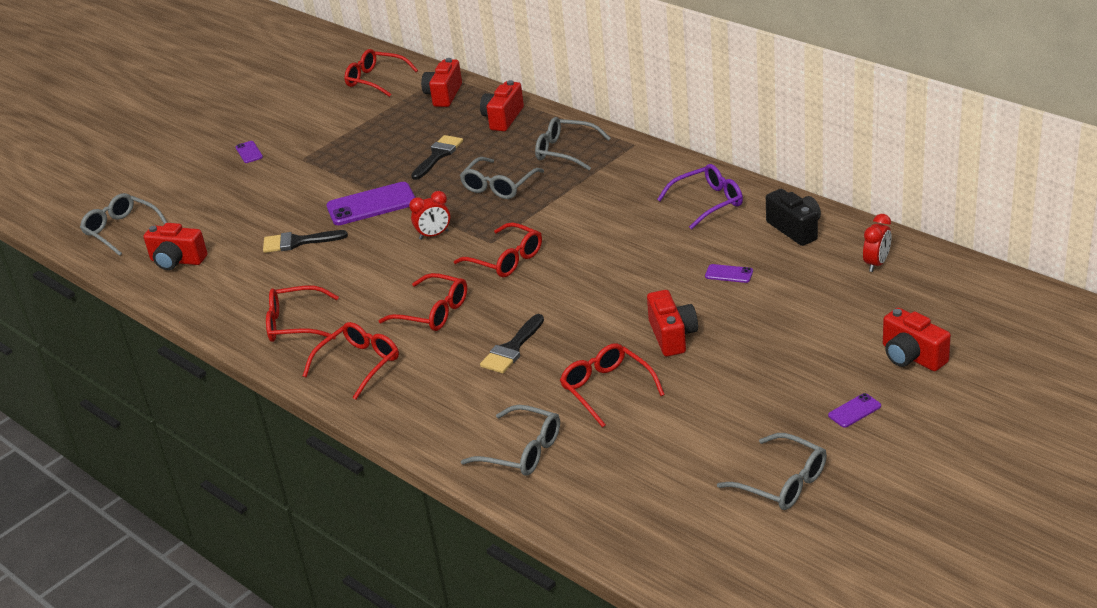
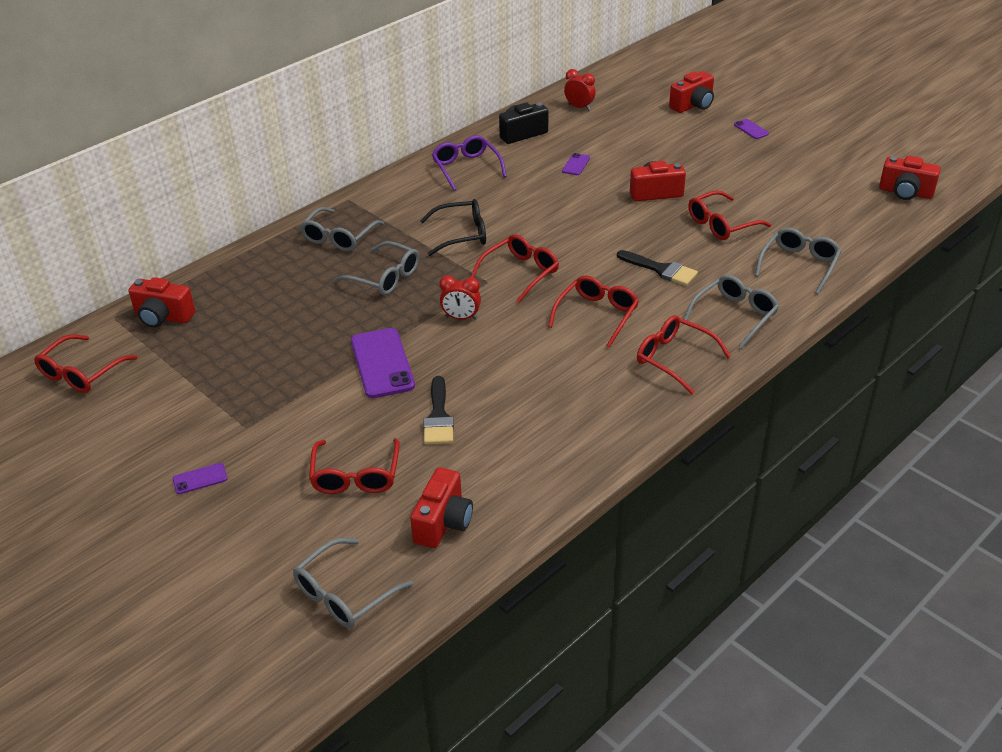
camera: 90 degrees left, 5 degrees up
red glasses [266,286,339,342] -> red glasses moved to [309,438,400,494]
red clock [409,191,450,240] -> red clock turned 120 degrees clockwise [439,275,481,320]
black brush [411,135,463,180] -> none
red camera [480,80,524,131] -> red camera moved to [879,156,941,200]
grey glasses [717,433,827,510] -> grey glasses moved to [684,275,779,349]
none -> black glasses [420,199,486,256]

